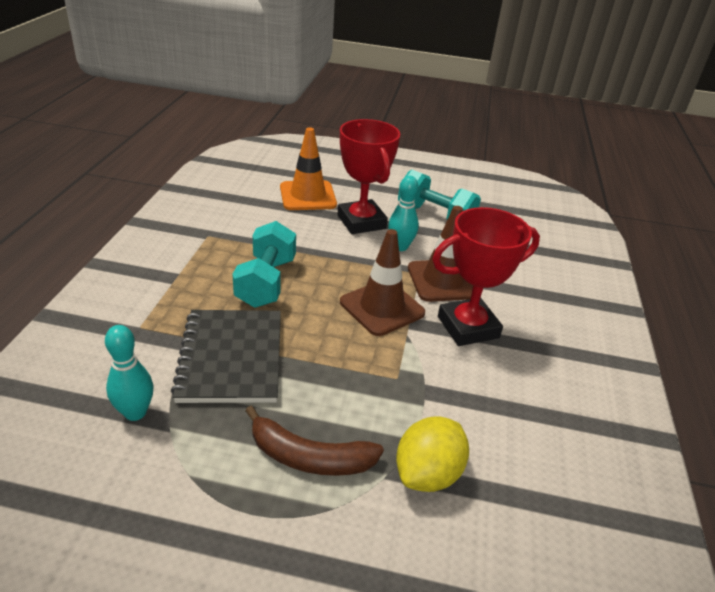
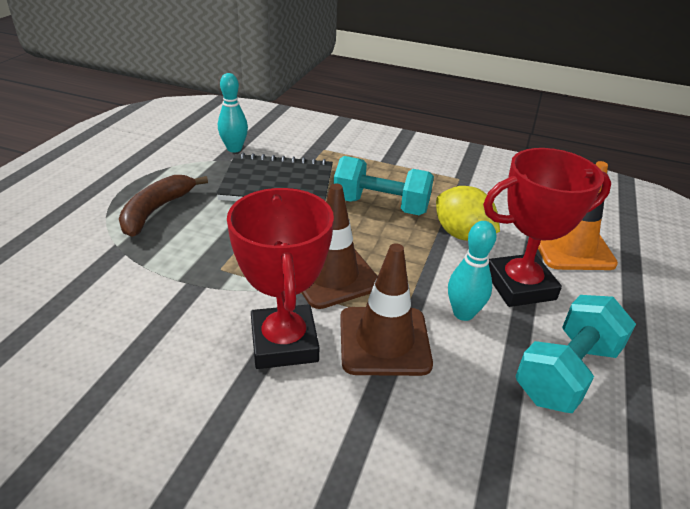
camera: 100 degrees right, 0 degrees up
yellow lemon [396,416,469,492] -> yellow lemon moved to [436,186,500,241]

